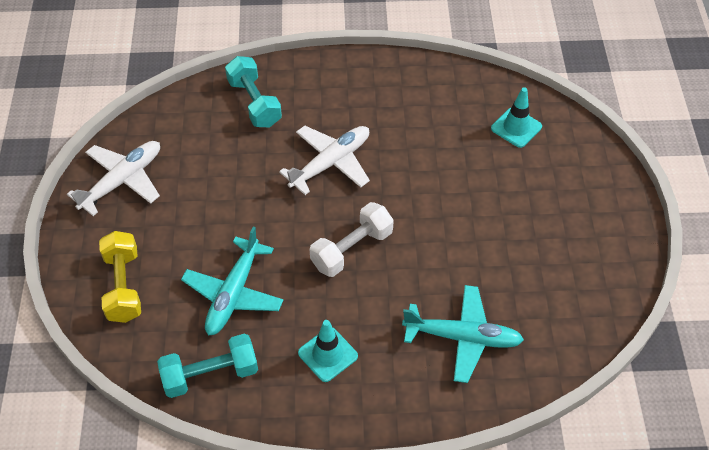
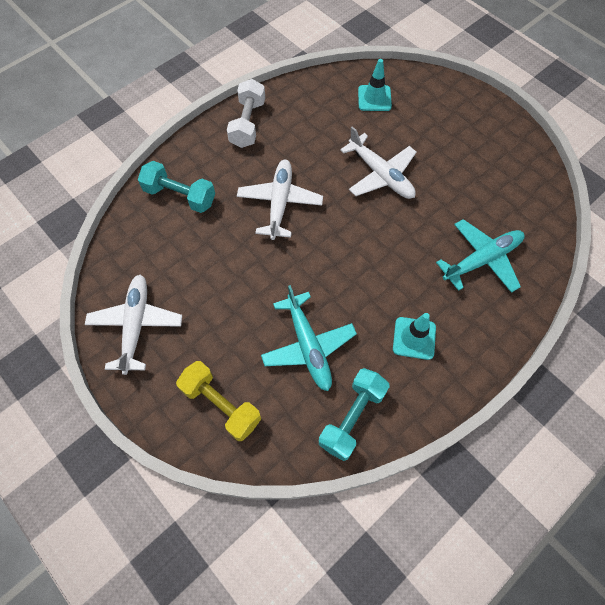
camera: 40 degrees left, 10 degrees up
white dumbbell [310,202,394,277] -> white dumbbell moved to [227,79,265,148]
none -> white plane [340,126,416,199]

